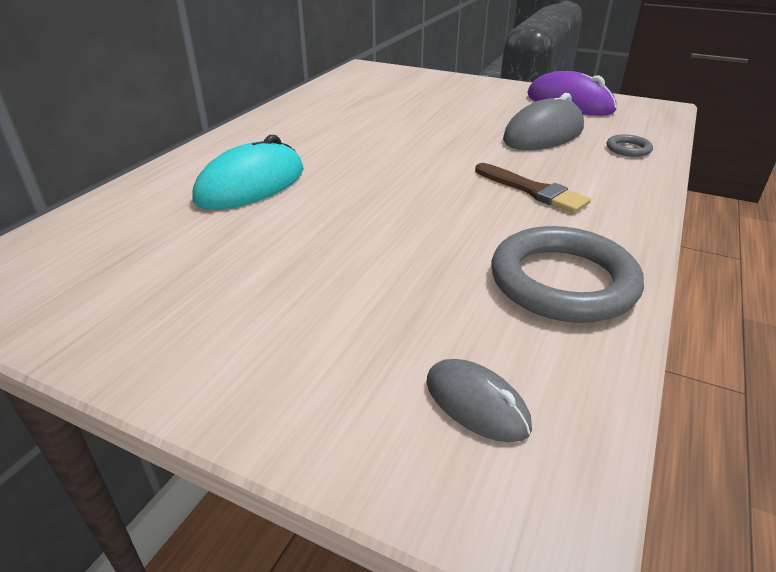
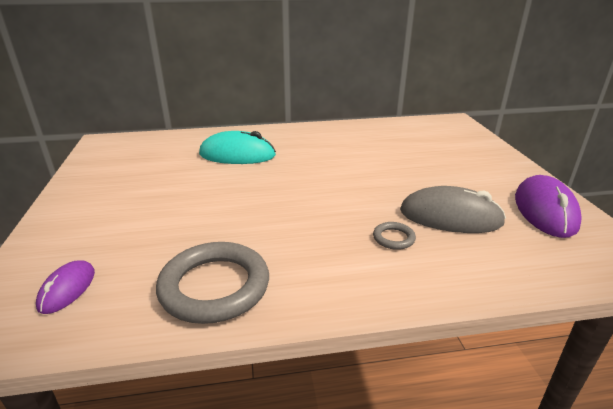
camera: 55 degrees right, 5 degrees down
grey mouse [426,359,532,443] -> purple mouse [36,260,95,314]
brown brush [475,163,591,213] -> none
grey ring [607,134,653,157] -> grey ring moved to [373,222,416,250]

